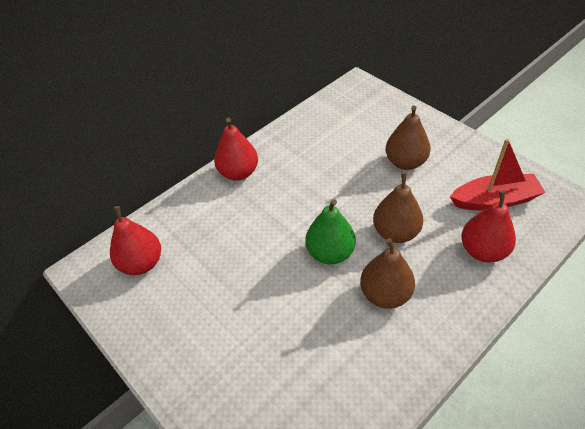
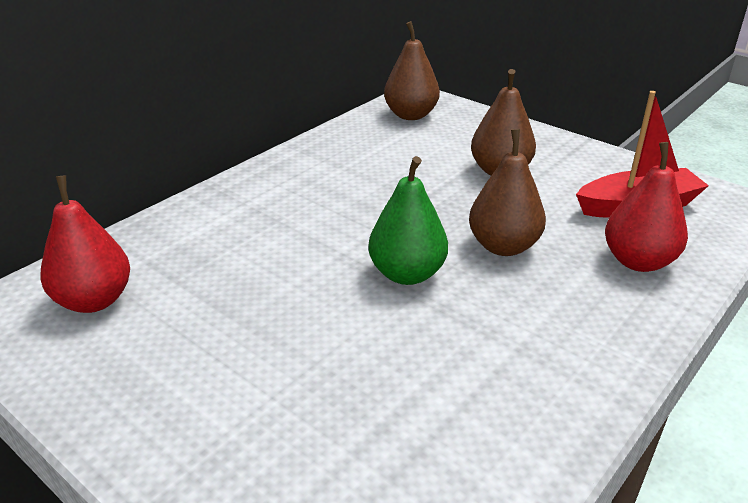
camera: 10 degrees left, 15 degrees down
red pear [214,118,258,181] -> none
brown pear [360,238,415,309] -> brown pear moved to [384,21,440,120]

